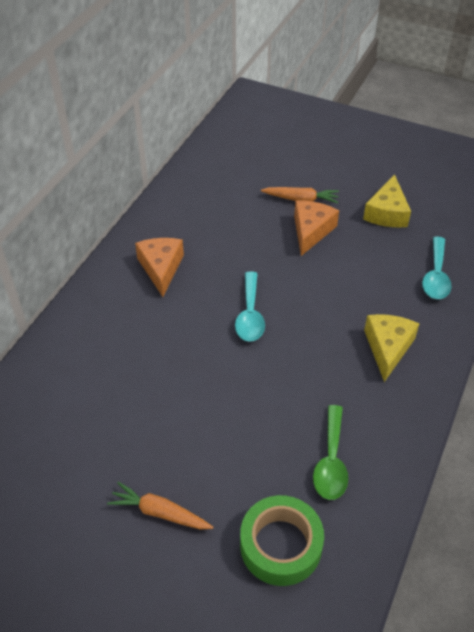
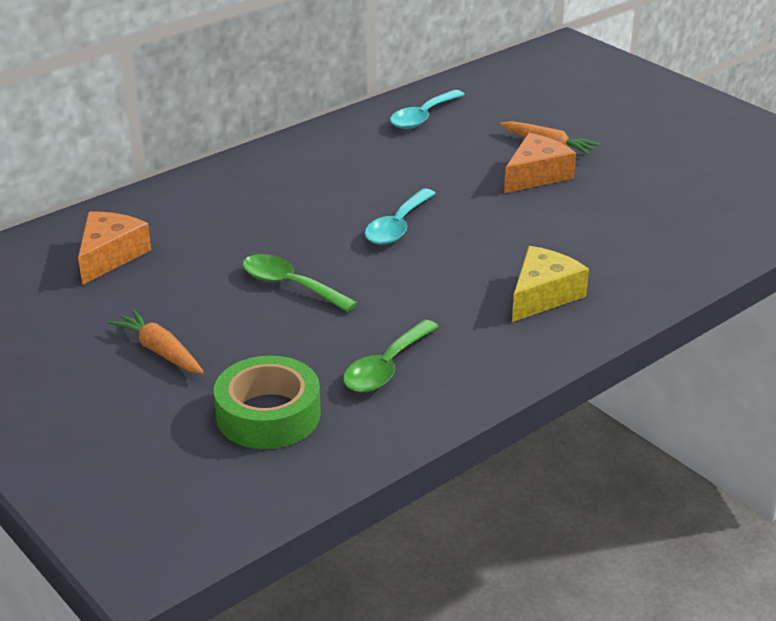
camera: 25 degrees right, 15 degrees down
orange cheese [135,238,184,297] -> orange cheese moved to [78,212,151,285]
yellow cheese [363,174,411,228] -> none
turquoise spoon [422,236,452,299] -> turquoise spoon moved to [390,90,465,129]
none -> green spoon [242,254,358,312]

